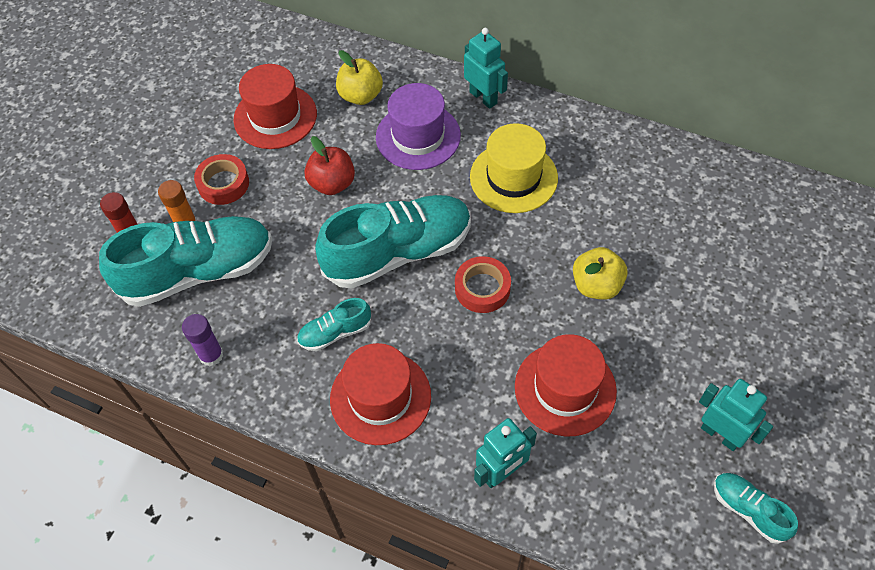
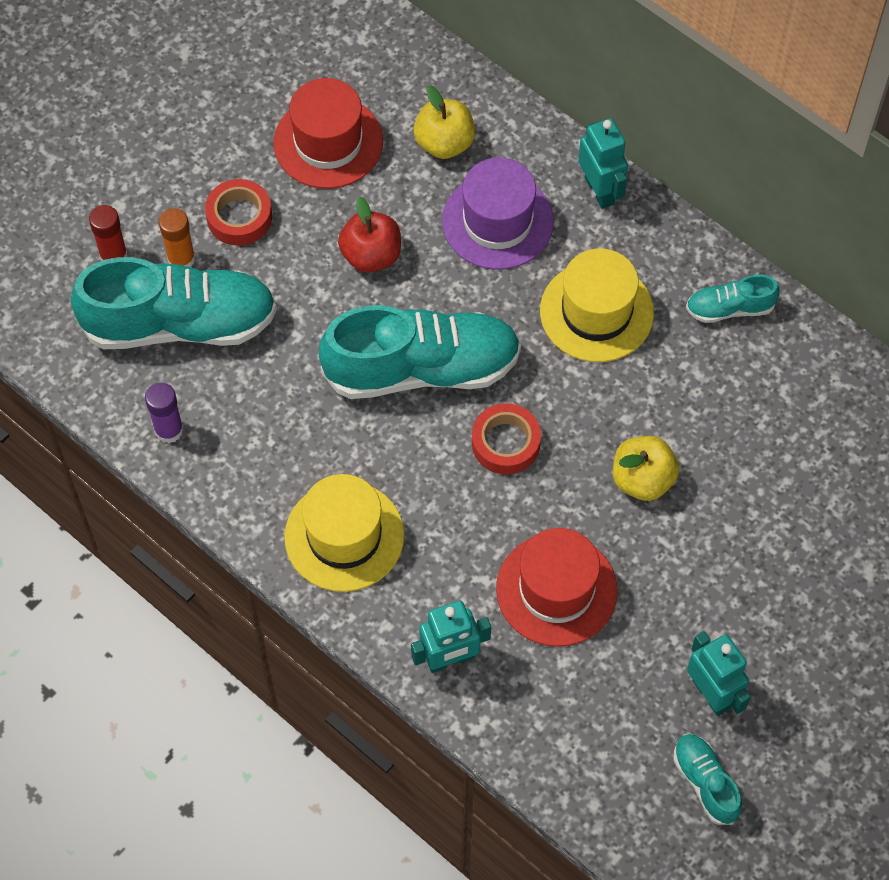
camera: 15 degrees right, 5 degrees up
turquoise shoe [297,298,371,351] -> turquoise shoe moved to [686,274,779,323]
red hat [330,343,431,445] -> yellow hat [284,474,404,592]

